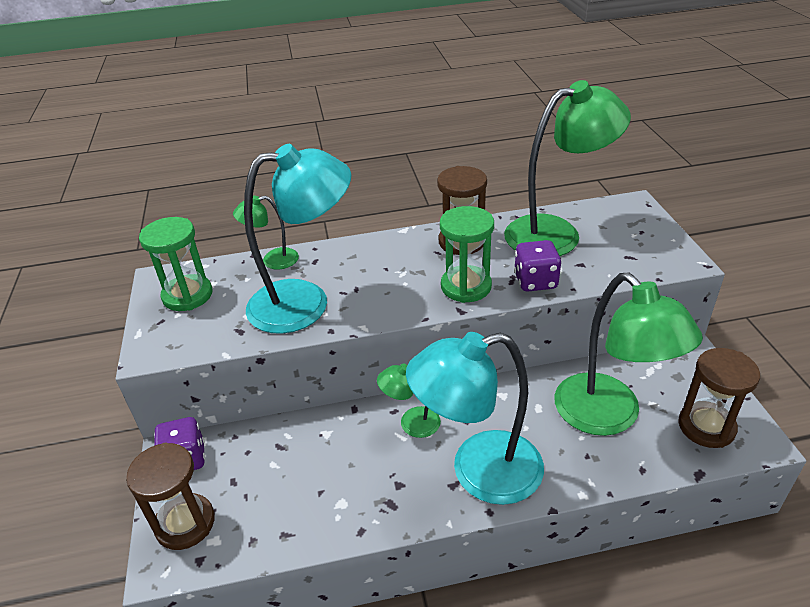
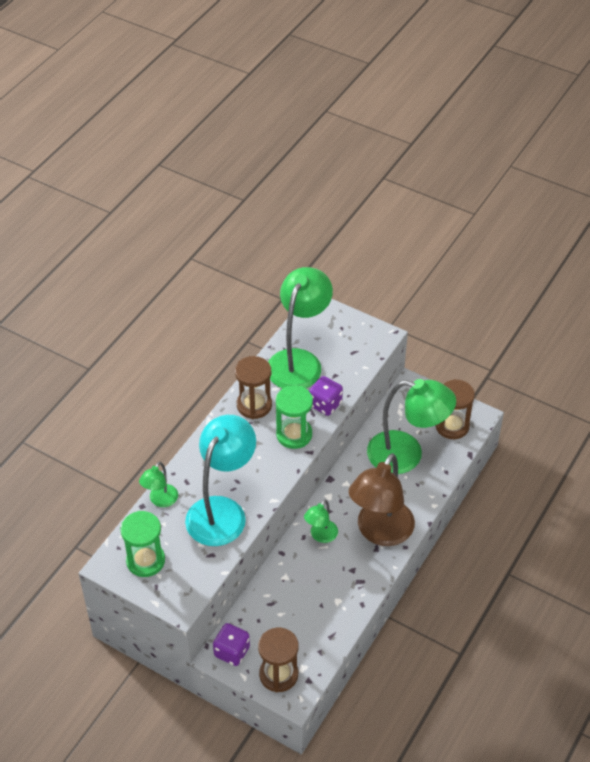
camera: 50 degrees left, 10 degrees up
turquoise lamp [406,332,544,505] -> brown lamp [349,453,415,546]

